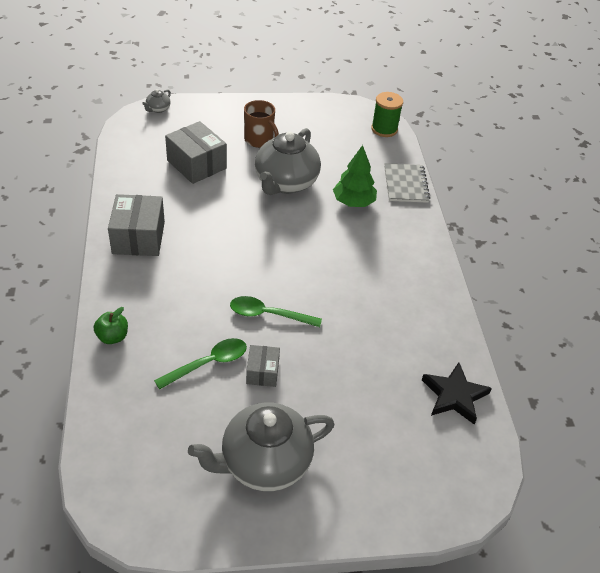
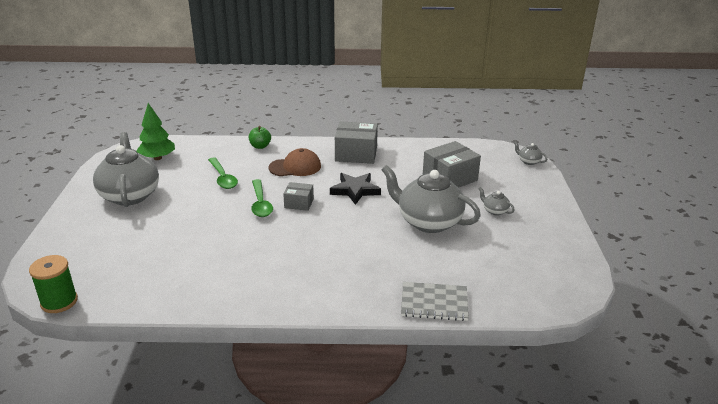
camera: 100 degrees right, 15 degrees down
green spoon [230,296,322,327] -> green spoon turned 150 degrees clockwise [251,179,273,217]
brown mug [244,100,279,148] -> grey teapot [478,187,515,216]
grey box [246,345,280,387] -> grey box moved to [283,182,314,211]
green tree [333,145,377,207] -> green tree moved to [136,103,175,160]
green spool [371,92,403,137] -> green spool moved to [29,255,78,313]
black star [422,362,492,424] -> black star moved to [330,173,381,205]
none -> brown cap [269,148,321,176]

